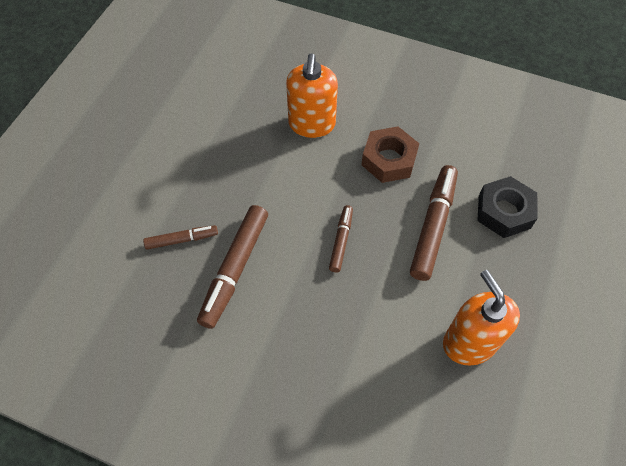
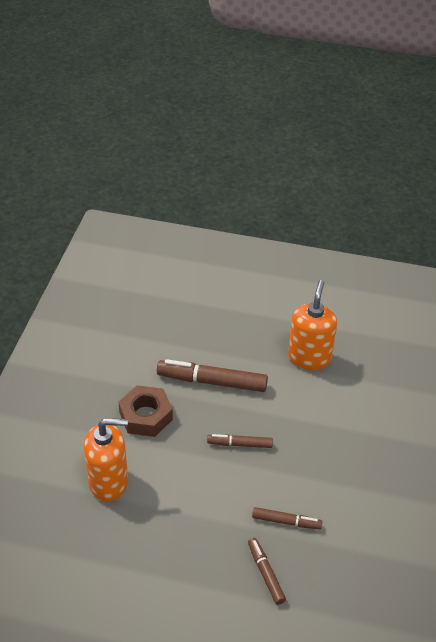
camera: 100 degrees left, 15 degrees down
brown marker [197,205,268,329] -> brown marker [252,507,322,529], size x0.56
orange soap dispenser [443,270,520,365] -> orange soap dispenser turned 135 degrees clockwise [288,280,337,370]
black nut [477,176,538,238] -> none

